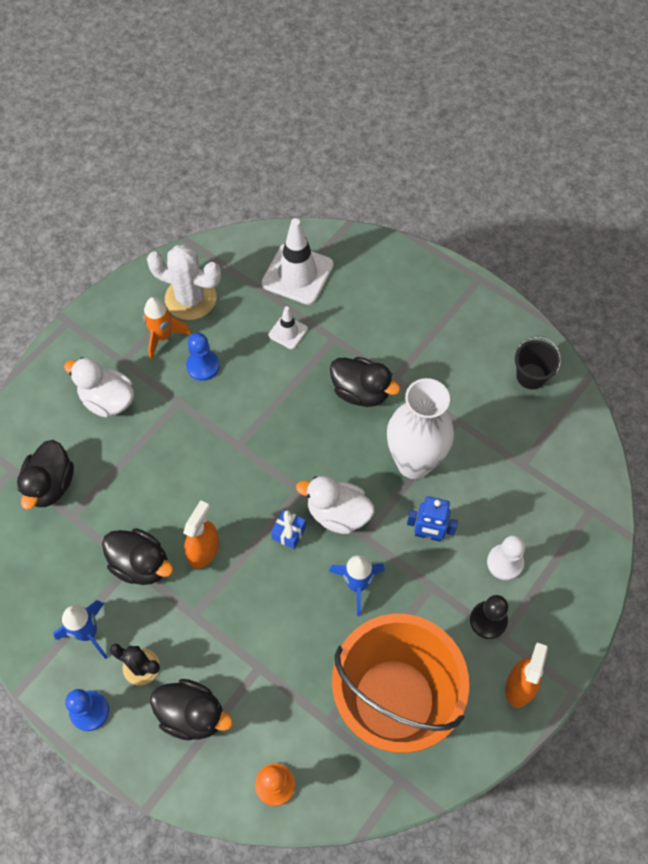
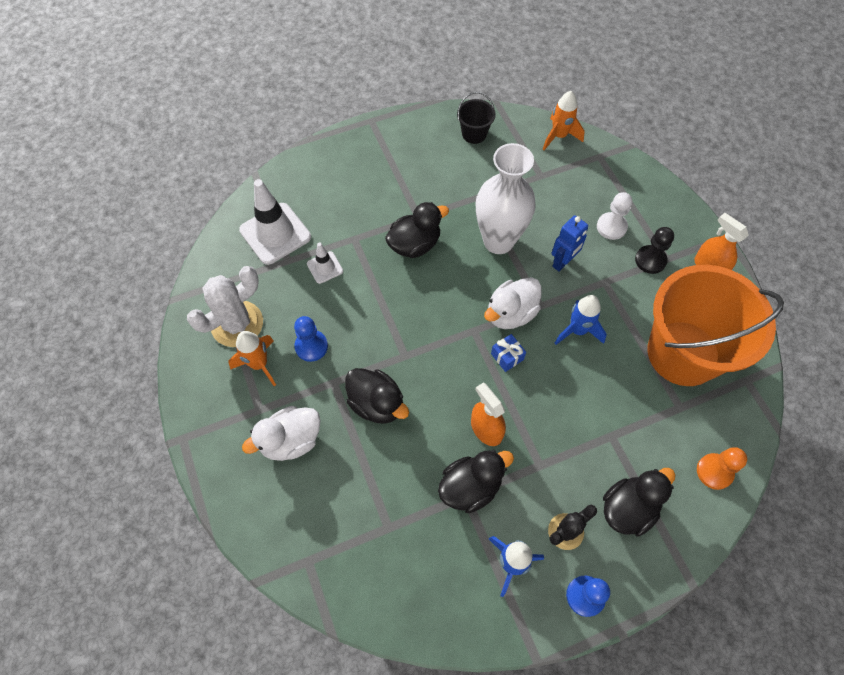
camera: 60 degrees left, 0 degrees up
black duck [17,440,74,510] -> black duck moved to [345,368,409,424]
none -> orange rocket [543,91,585,150]

